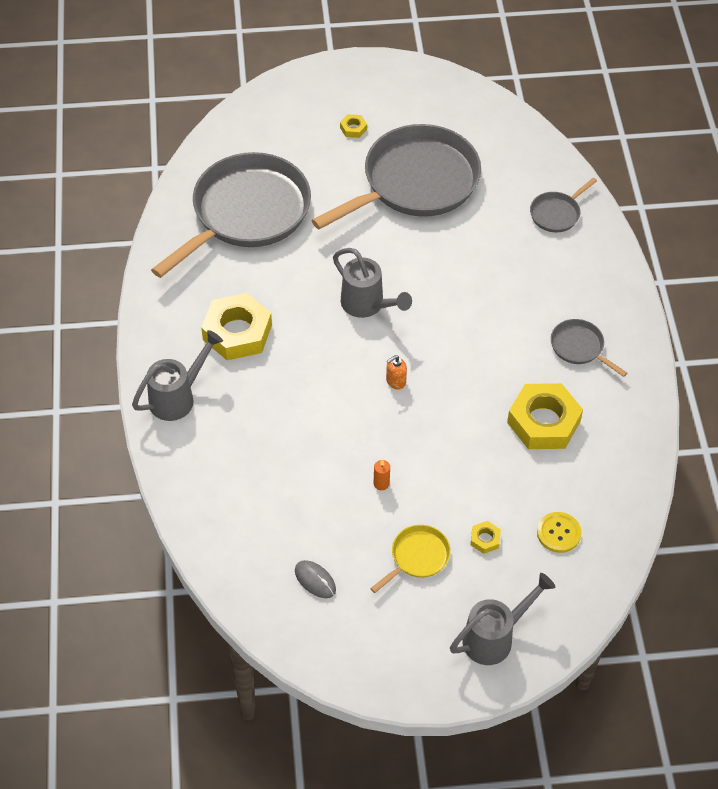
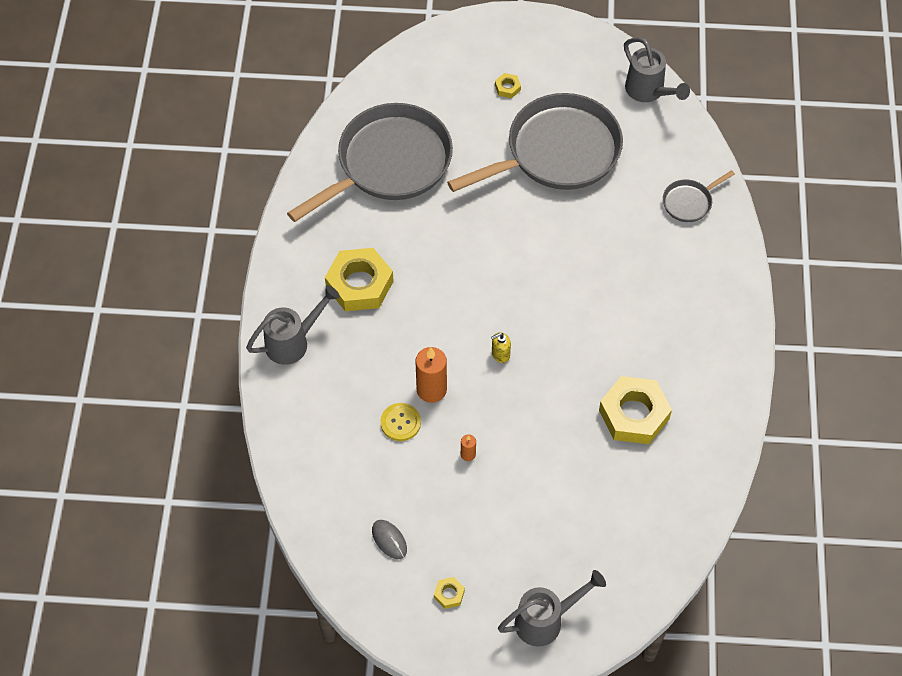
camera: 10 degrees right, 5 degrees up
grey watering can [333,248,412,318] -> grey watering can moved to [624,37,690,102]
yellow pan [370,525,451,593] -> none
orange soap dispenser [386,355,407,390] -> yellow soap dispenser [491,332,511,363]
yellow nut [470,521,501,554] -> yellow nut moved to [434,577,465,609]
yellow button [537,512,582,553] -> yellow button moved to [380,403,421,441]
grey pan [551,319,627,377] -> none
none -> orange candle [415,347,447,403]

